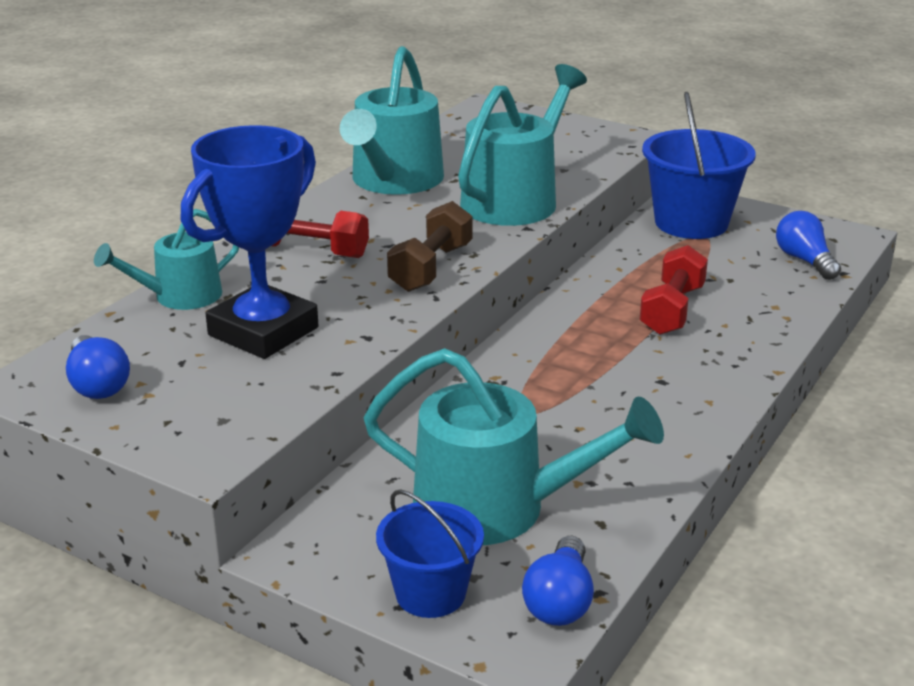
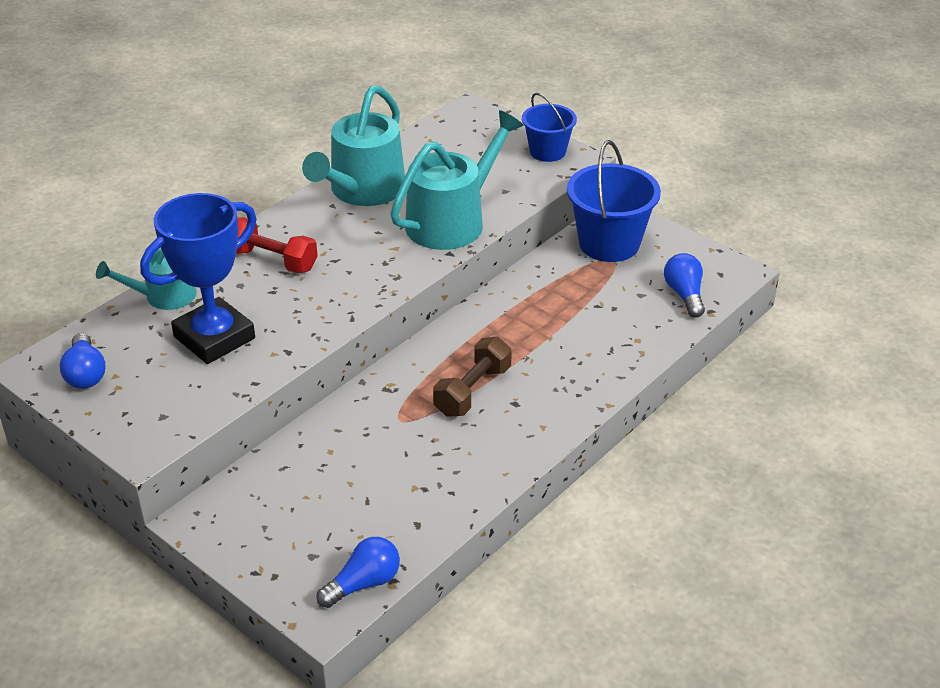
camera: 10 degrees right, 10 degrees up
turquoise watering can [363,348,664,545] -> none
blue bucket [376,489,484,618] -> blue bucket moved to [522,93,577,162]
brown dumbbell [387,201,473,292] -> brown dumbbell moved to [433,337,512,417]
blue light bulb [522,536,594,626] -> blue light bulb turned 150 degrees counterclockwise [316,537,400,608]
red dumbbell [640,245,708,335] -> none

